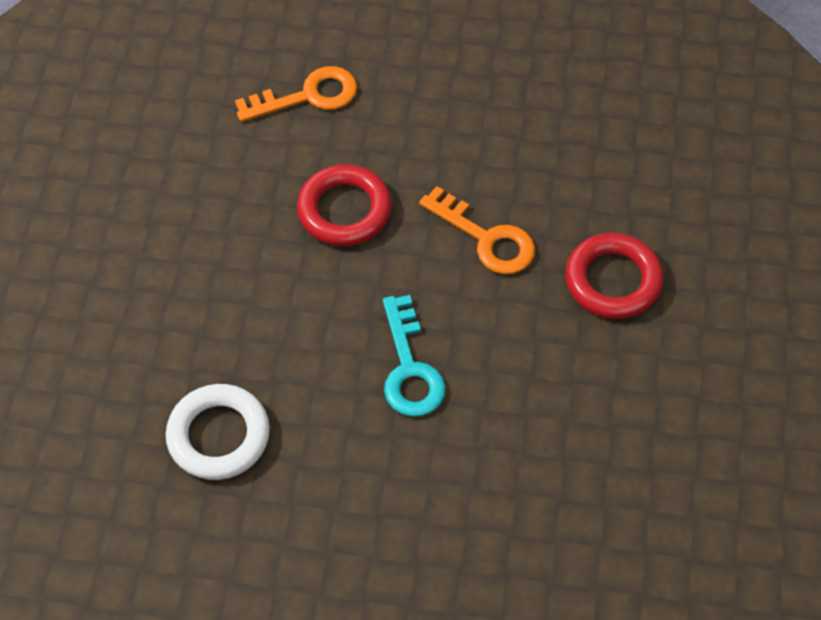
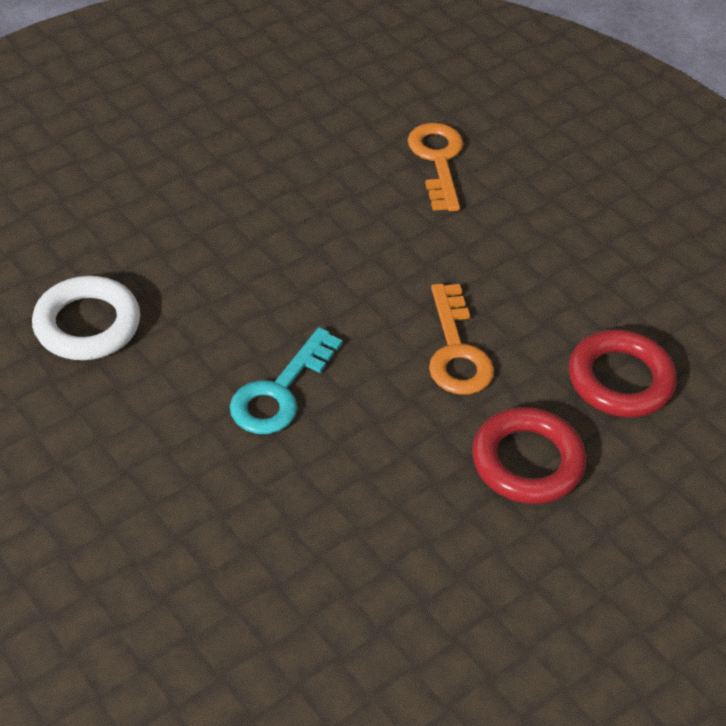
camera: 40 degrees right, 10 degrees down
orange key [235,66,357,122] -> orange key turned 120 degrees counterclockwise [408,123,463,211]
red ring [297,164,392,246] -> red ring moved to [569,329,677,417]

